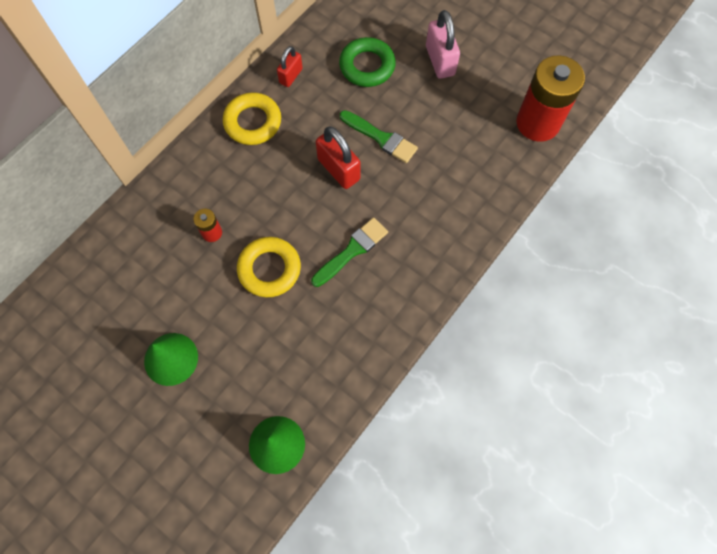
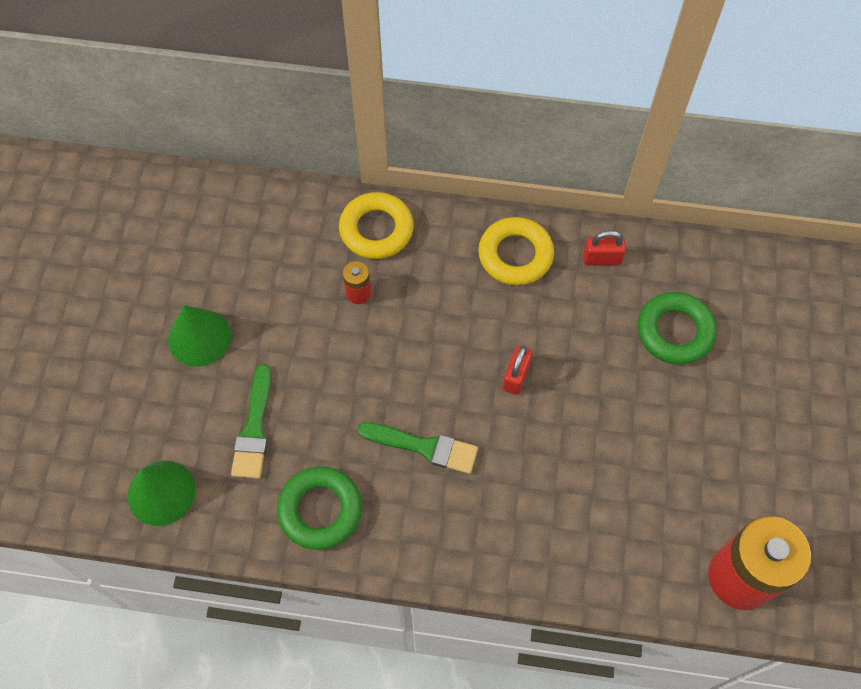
camera: 60 degrees right, 5 degrees down
yellow ring [237,237,301,297] -> yellow ring moved to [339,192,414,259]
red padlock [316,126,360,189] -> red padlock [503,346,533,395], size x0.63
green brush [340,110,418,163] -> green brush moved to [231,364,271,479]
pink padlock [426,10,460,79] -> none
none -> green ring [277,466,362,550]

